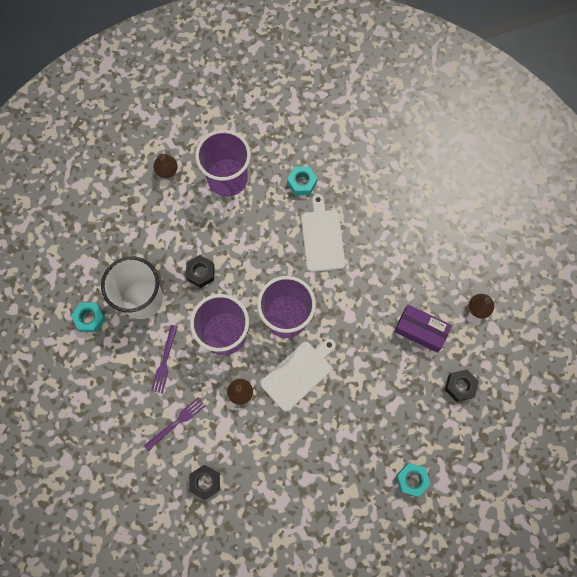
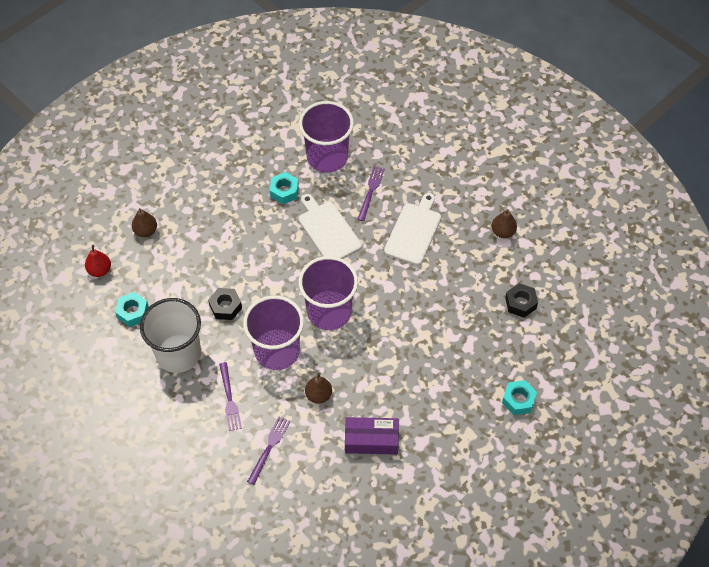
camera: 25 degrees left, 15 degrees down
turquoise nut [71,302,106,332] -> turquoise nut moved to [115,292,149,327]
black nut [189,465,220,500] -> none
purple cup [195,130,251,197] -> purple cup moved to [299,101,354,173]
white cutting board [261,339,336,412] -> white cutting board moved to [384,193,441,265]
purple box [394,305,452,352] -> purple box moved to [345,417,399,455]
none -> red pear [85,245,111,277]
none -> purple fork [357,166,385,221]

